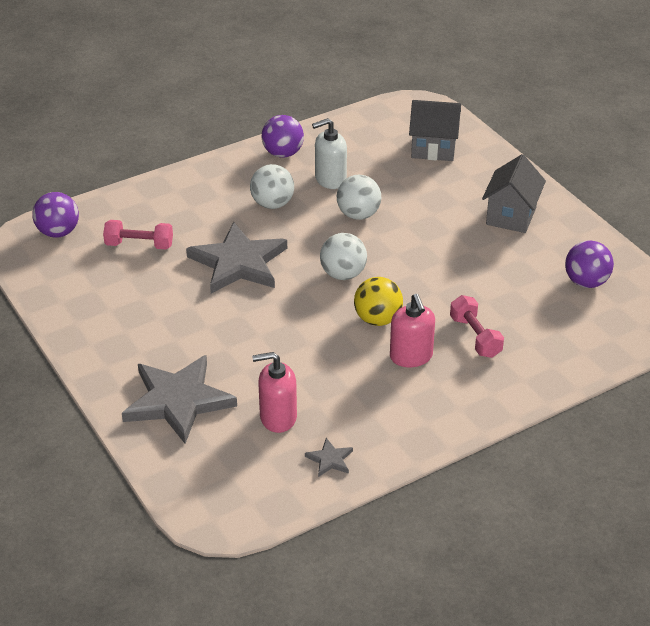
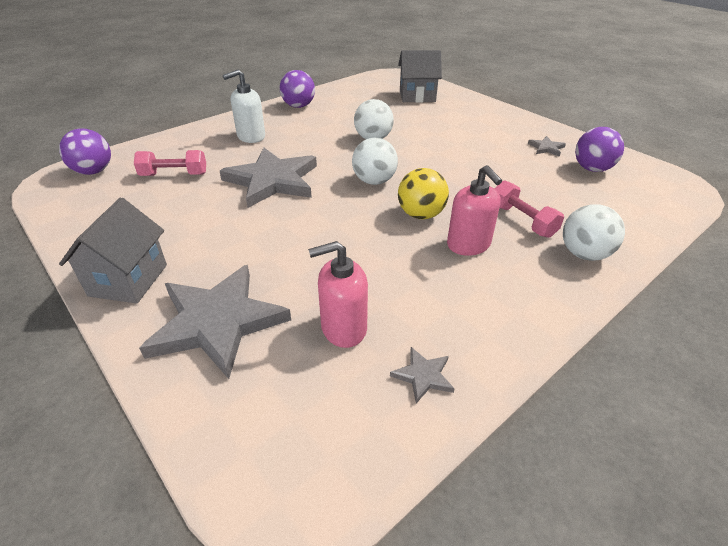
camera: 10 degrees left, 0 degrees up
white ball [250,164,294,209] -> white ball moved to [563,204,625,261]
white soap dispenser [312,118,347,189] -> white soap dispenser moved to [223,70,265,143]
grey house [482,154,546,233] -> grey house moved to [59,197,167,303]
none -> grey star [528,136,566,157]

